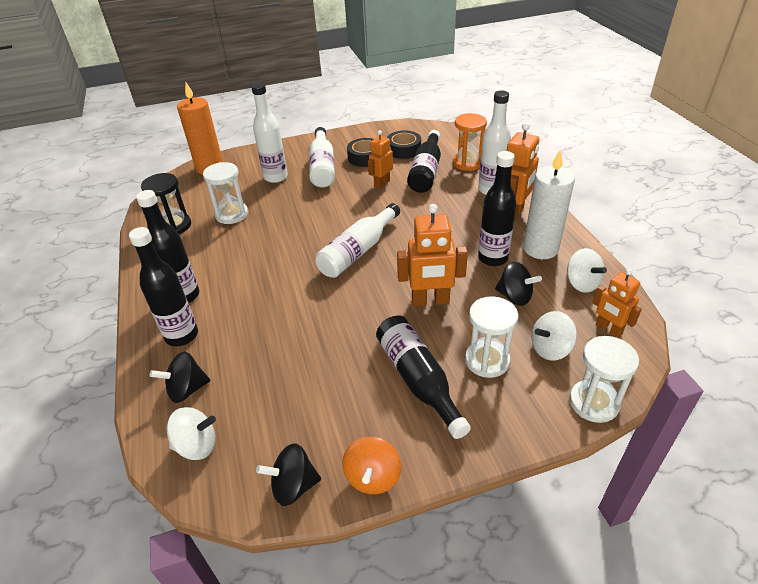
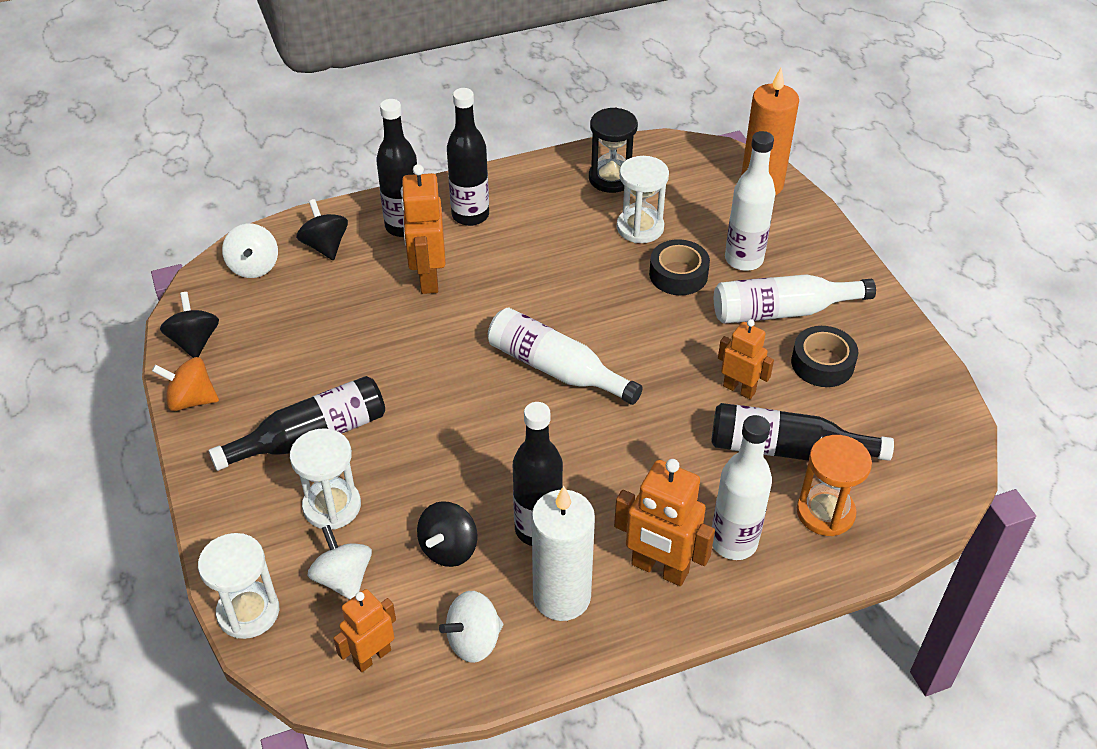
camera: 85 degrees right, 5 degrees up
black tape [387,130,421,159] -> black tape moved to [649,239,710,295]
orange robot [397,204,468,306] -> orange robot moved to [401,164,446,294]

